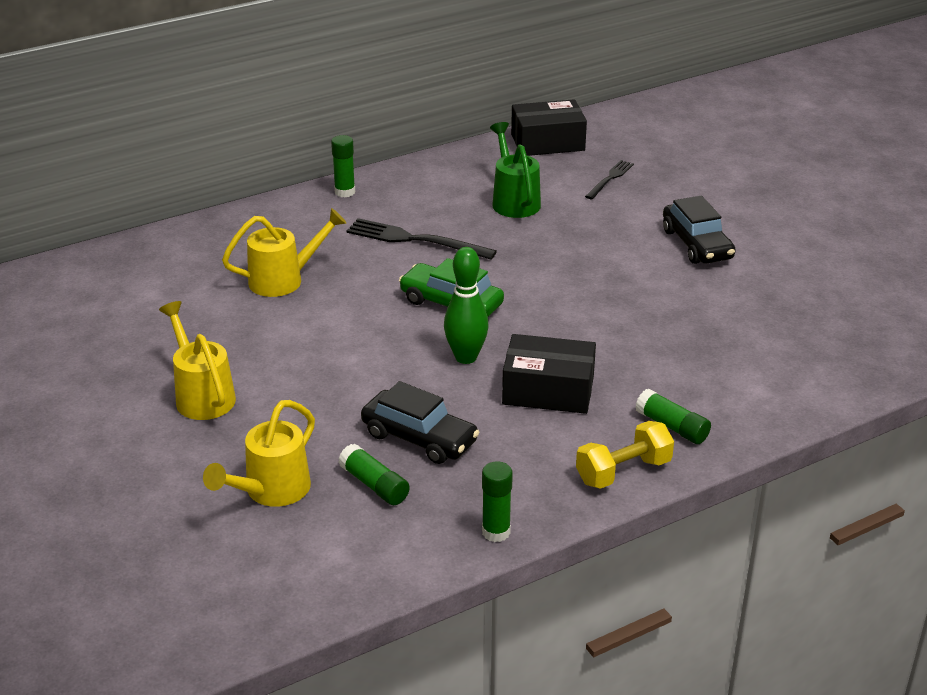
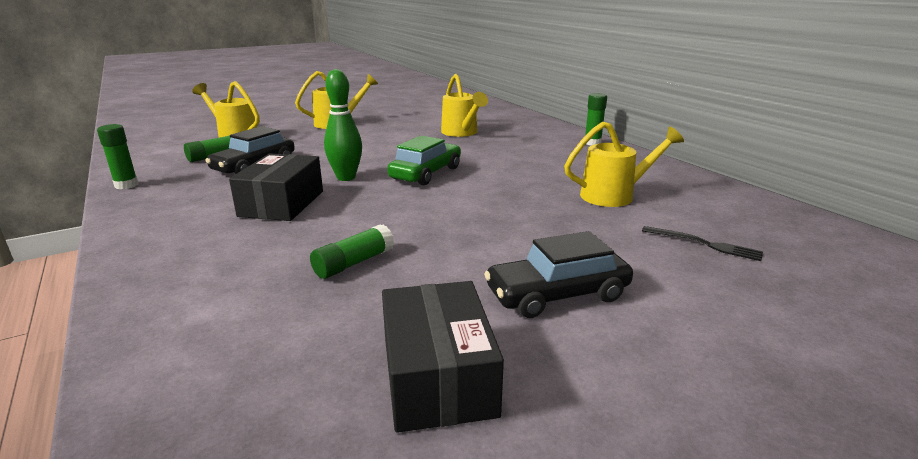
camera: 90 degrees right, 10 degrees down
black fork [346,218,497,260] -> none
green watering can [490,122,541,218] -> yellow watering can [564,122,684,207]
black box [511,99,587,156] -> black box moved to [382,281,504,433]
yellow dumbbell [576,421,674,489] -> none
green glue stick [635,389,711,444] -> green glue stick moved to [310,224,394,279]

